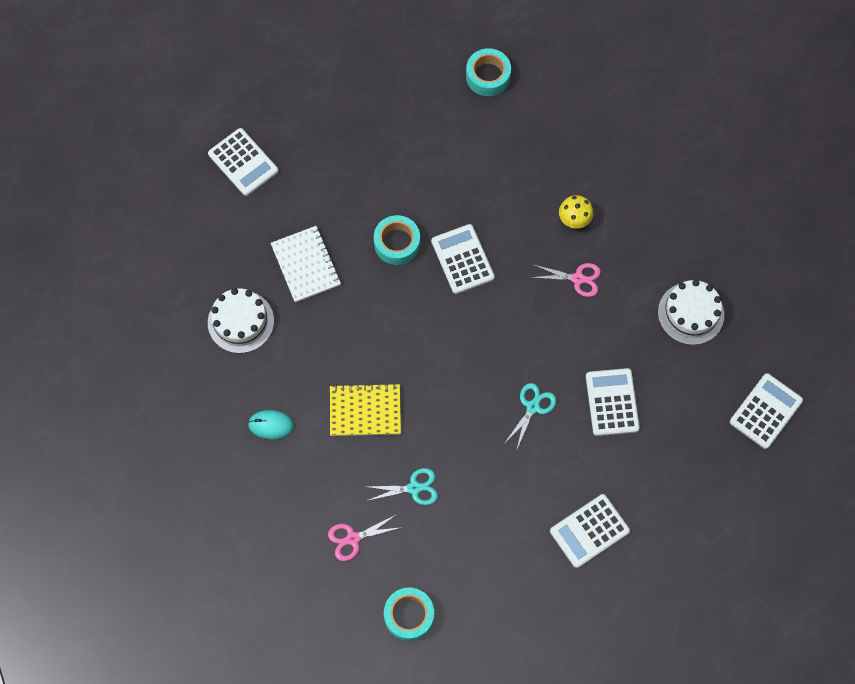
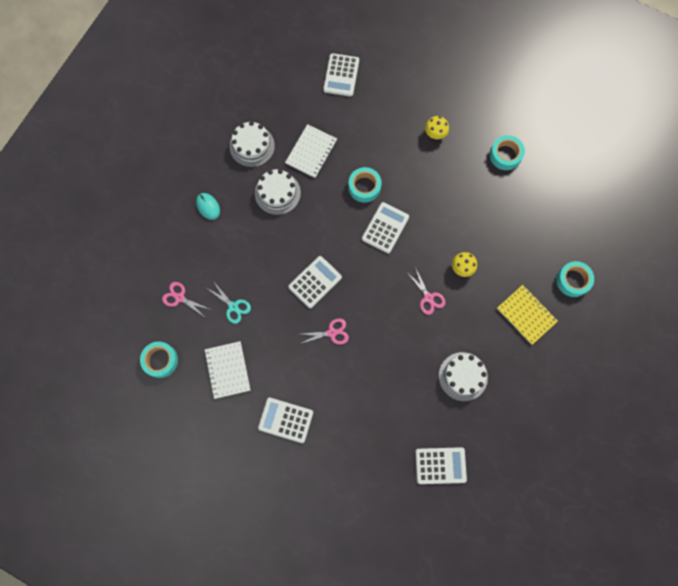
camera: 50 degrees right, 5 degrees up
yellow notebook [330,383,401,436] -> yellow notebook moved to [497,285,558,345]
turquoise scissors [504,383,556,451] -> pink scissors [300,318,349,344]
white calculator [586,368,640,436] -> white calculator moved to [288,256,342,308]
none -> white notebook [204,341,251,399]
none -> white cake [255,169,301,215]
none -> yellow mushroom [425,116,449,139]
none -> turquoise tape [556,261,594,297]

